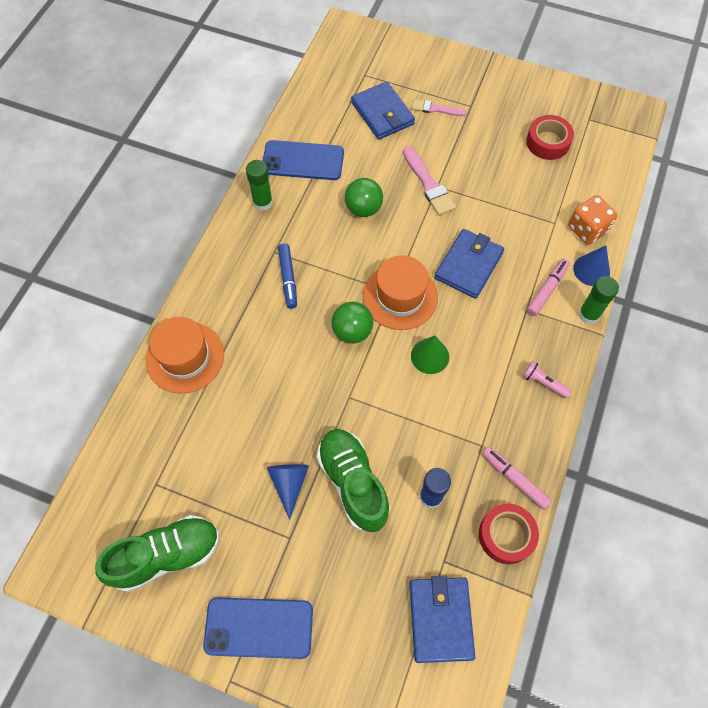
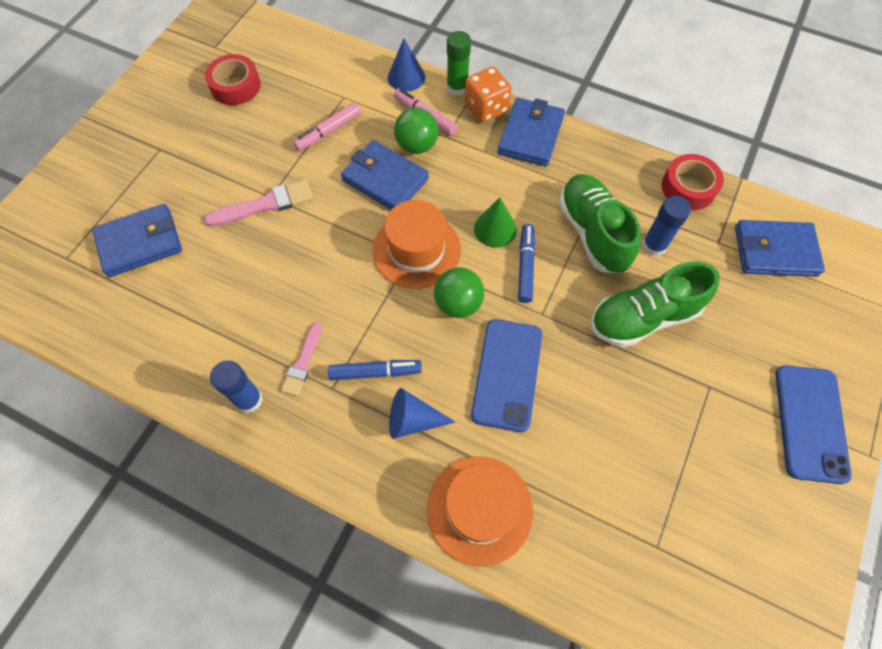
camera: 85 degrees left, 0 degrees up
green shoe [95,515,220,592] -> green shoe moved to [559,174,641,274]
green glue stick [246,160,273,211] -> blue glue stick [210,361,263,413]
blue phone [263,140,344,180] -> blue phone moved to [471,319,542,432]
blue cone [267,464,309,520] -> blue cone moved to [389,388,455,439]
green ball [345,178,383,217] -> green ball moved to [394,108,439,154]
pink brush [412,99,467,116] -> pink brush moved to [281,322,322,396]
pink marker [482,447,552,509] -> pink marker moved to [293,103,361,151]
pink flashlight [522,361,572,398] -> blue wallet [498,98,565,167]
orange dice [568,195,618,245] -> orange dice moved to [465,66,511,122]
none -> blue marker [518,224,535,303]

